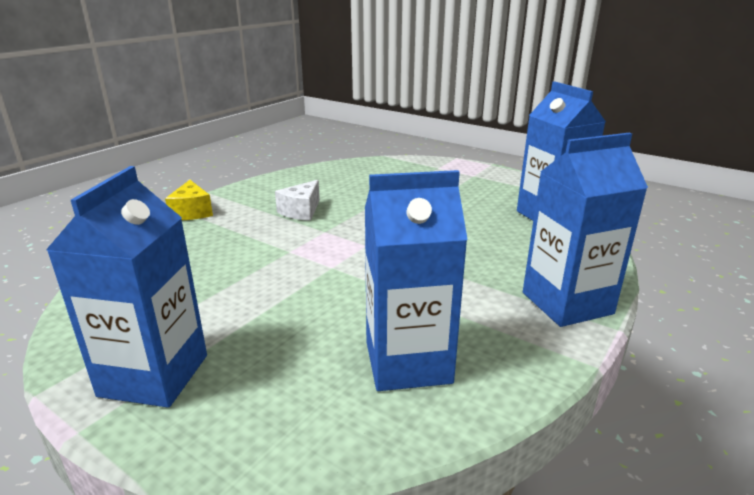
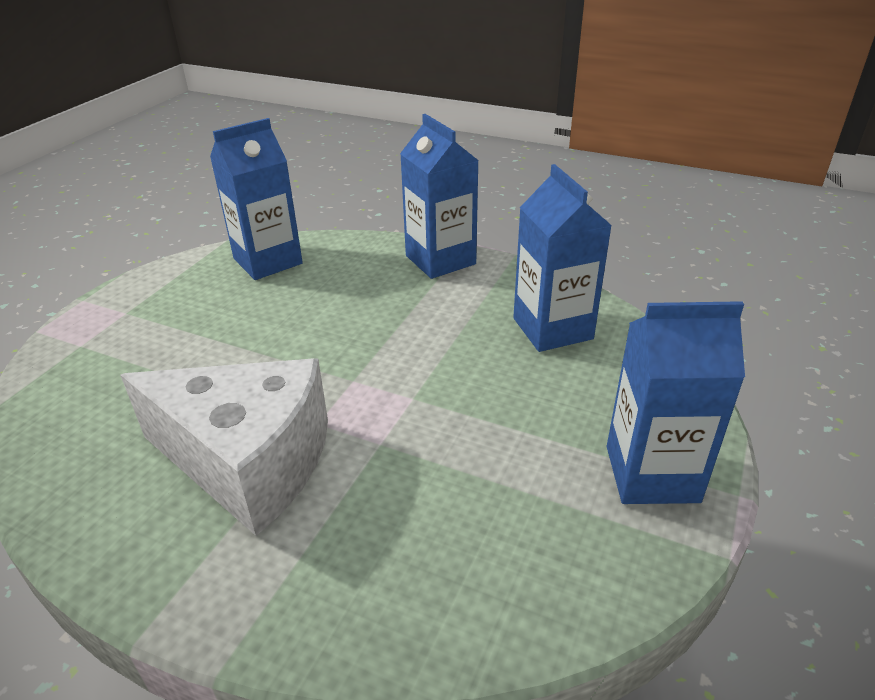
camera: 100 degrees left, 10 degrees up
yellow cheese [165,180,213,220] -> none
white cheese [275,180,320,221] -> white cheese [120,358,328,536], size x2.36

